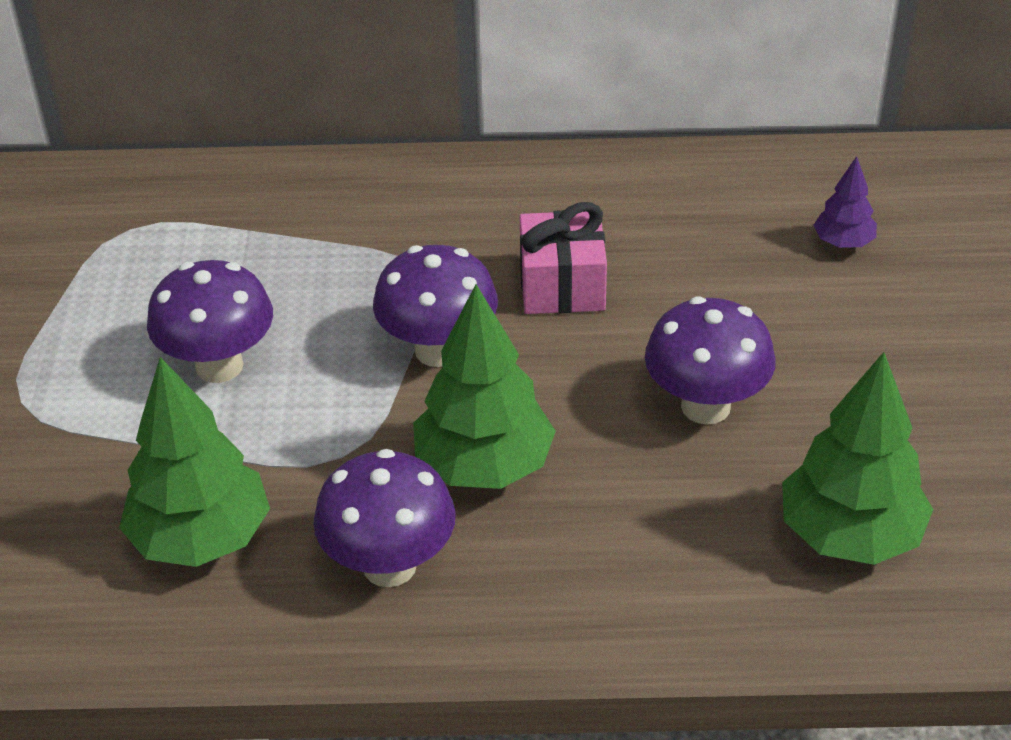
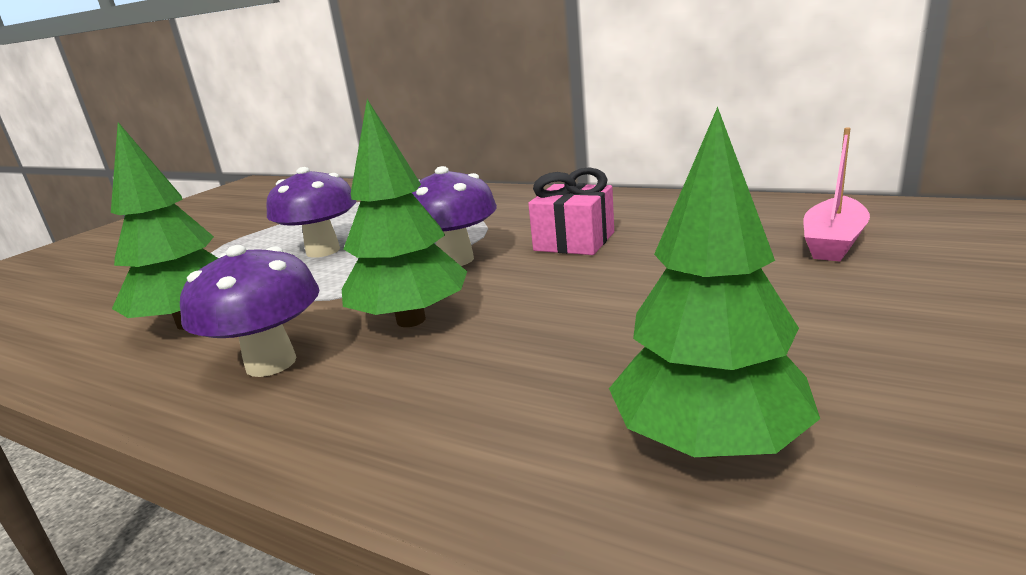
camera: 30 degrees right, 20 degrees down
purple mushroom [645,297,776,425] -> none
purple tree [813,156,877,248] -> pink boat [804,128,870,261]

